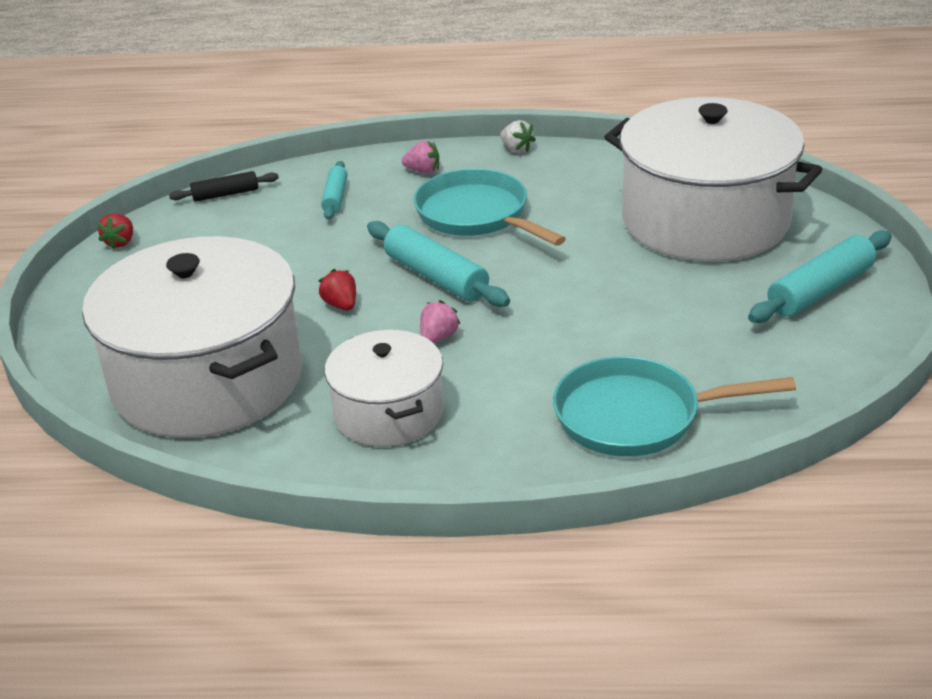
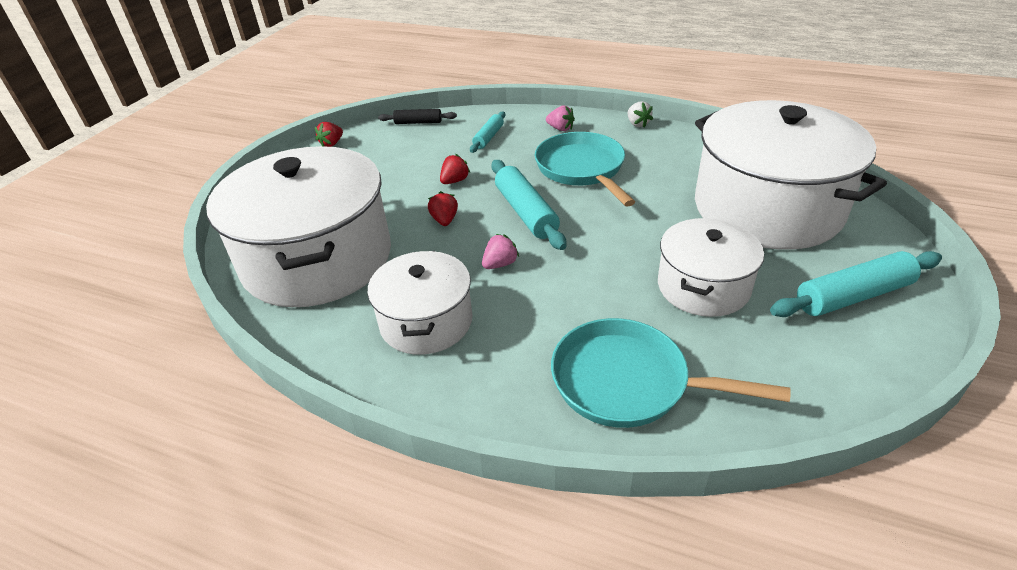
camera: 20 degrees right, 5 degrees up
none -> red strawberry [440,154,470,184]
none -> white pot [658,218,764,317]

